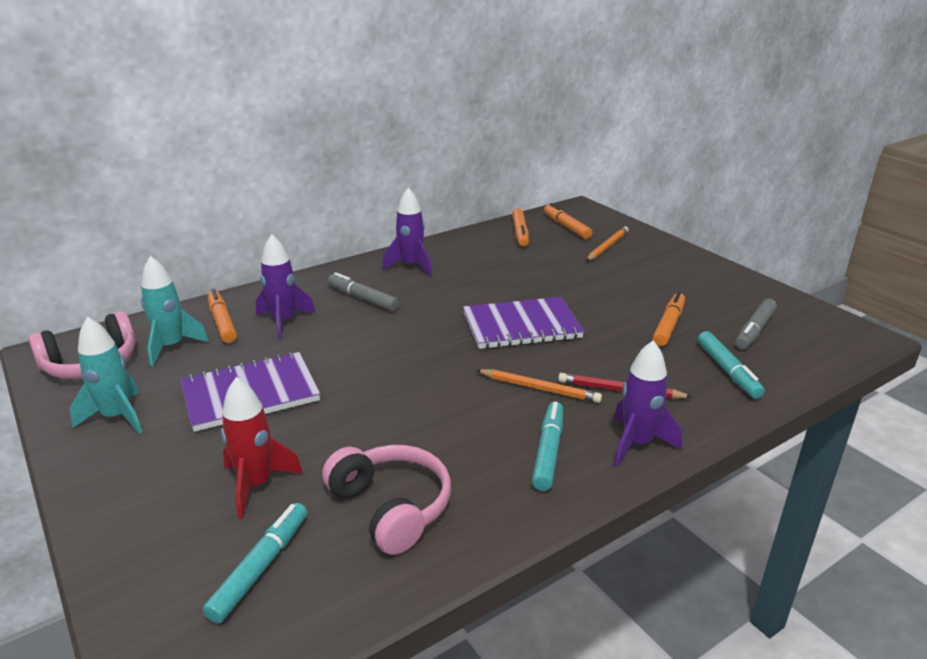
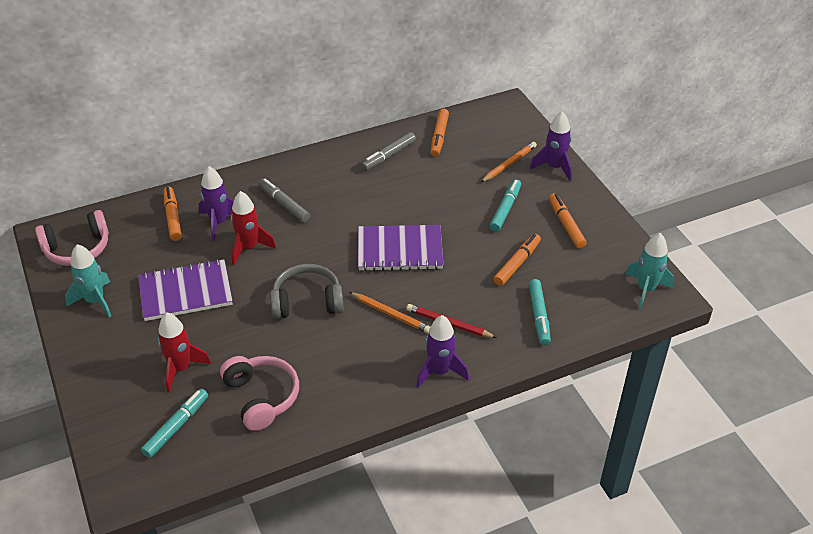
camera: 10 degrees right, 15 degrees up
turquoise rocket [141,256,209,366] -> turquoise rocket moved to [625,233,675,309]
purple rocket [382,187,432,276] -> purple rocket moved to [530,111,572,181]
turquoise marker [532,402,563,491] -> turquoise marker moved to [489,180,521,232]
orange marker [544,203,593,239] -> orange marker moved to [549,193,586,248]
grey marker [735,299,777,349] -> grey marker moved to [361,132,416,171]
none -> red rocket [231,191,276,265]
none -> grey headphones [270,264,344,319]

